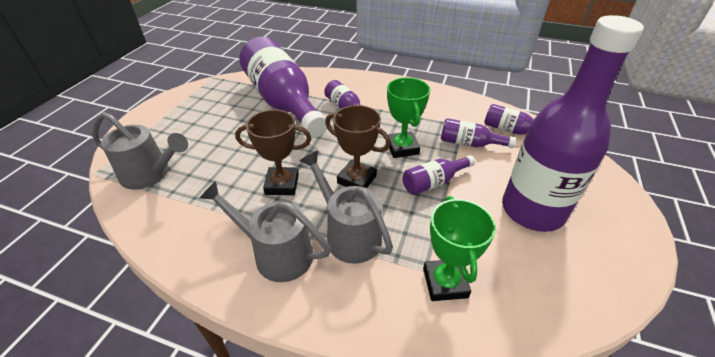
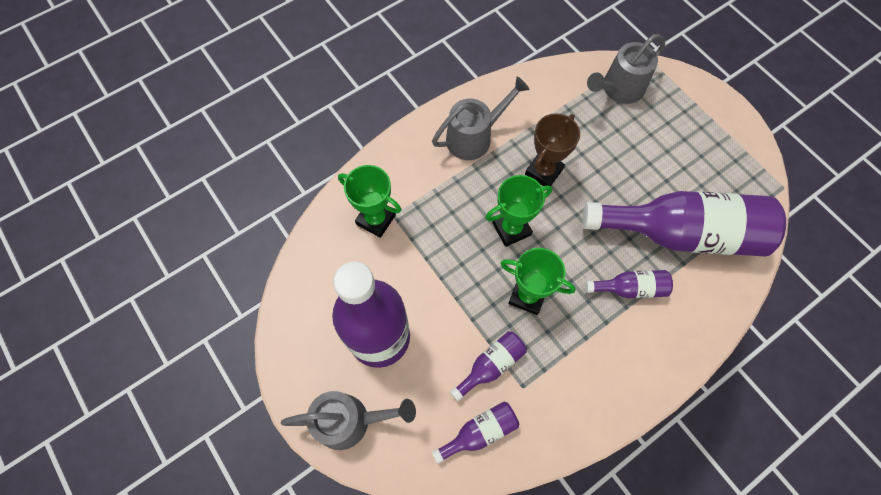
camera: 125 degrees right, 25 degrees up
grey watering can [300,151,393,264] -> grey watering can moved to [281,391,416,450]
brown trophy [325,105,391,188] -> green trophy [485,175,552,247]
purple bottle [403,155,475,195] -> none

